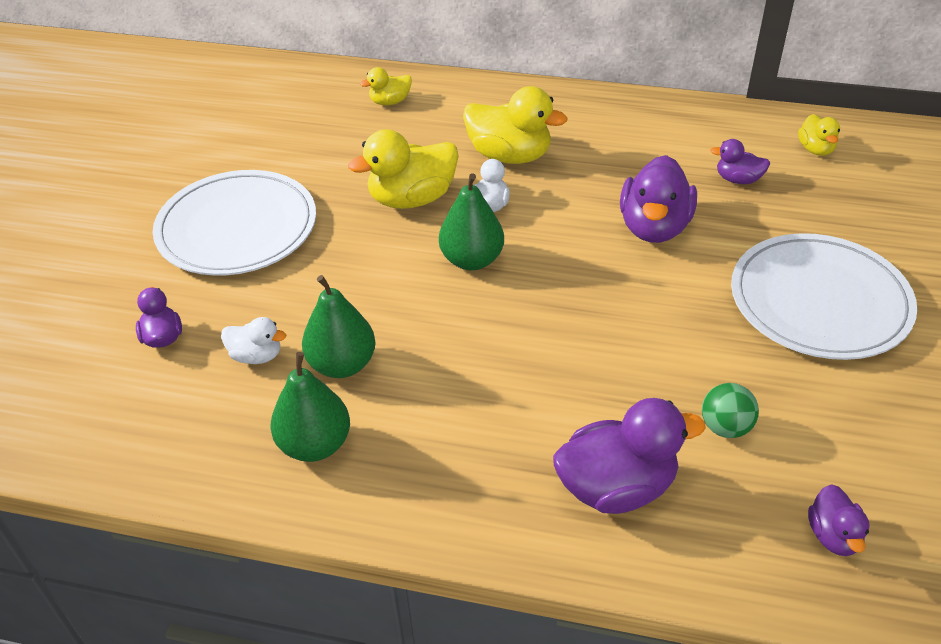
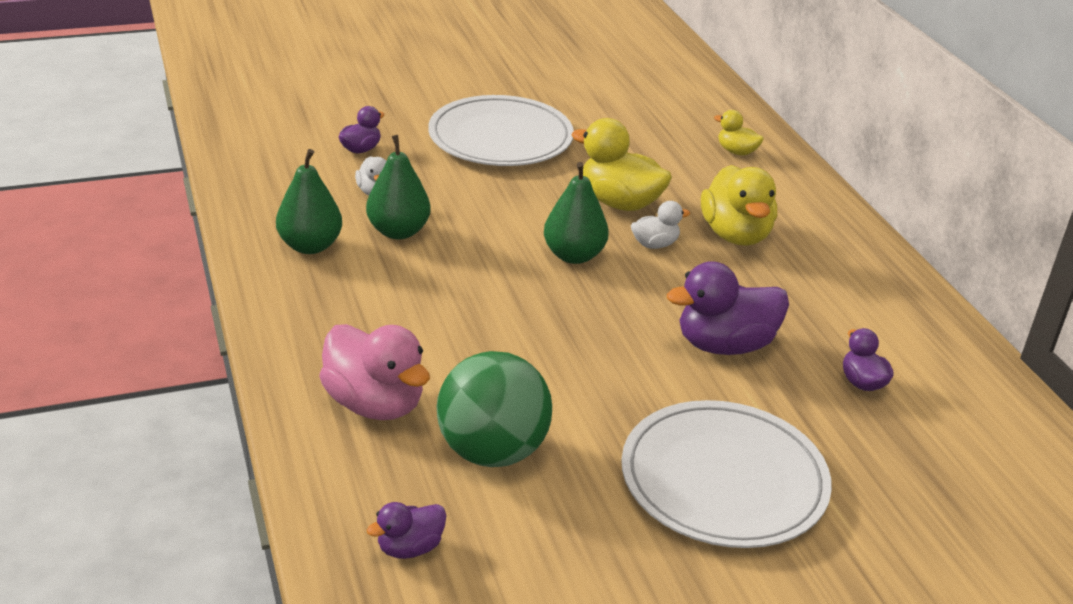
camera: 55 degrees right, 10 degrees down
purple duck [553,398,706,514] -> pink duck [319,324,430,420]
green ball [702,383,759,438] -> green ball [437,351,552,467], size x2.02
yellow duck [798,114,840,156] -> none

